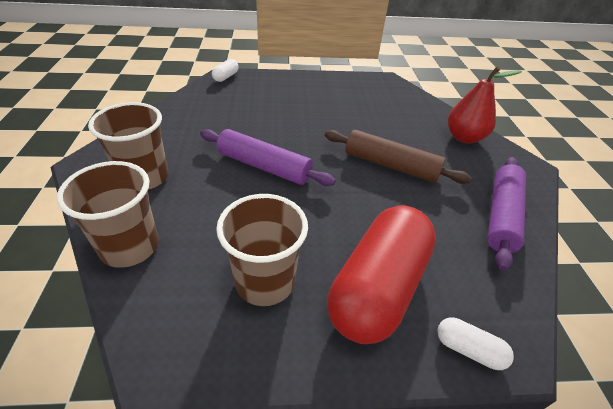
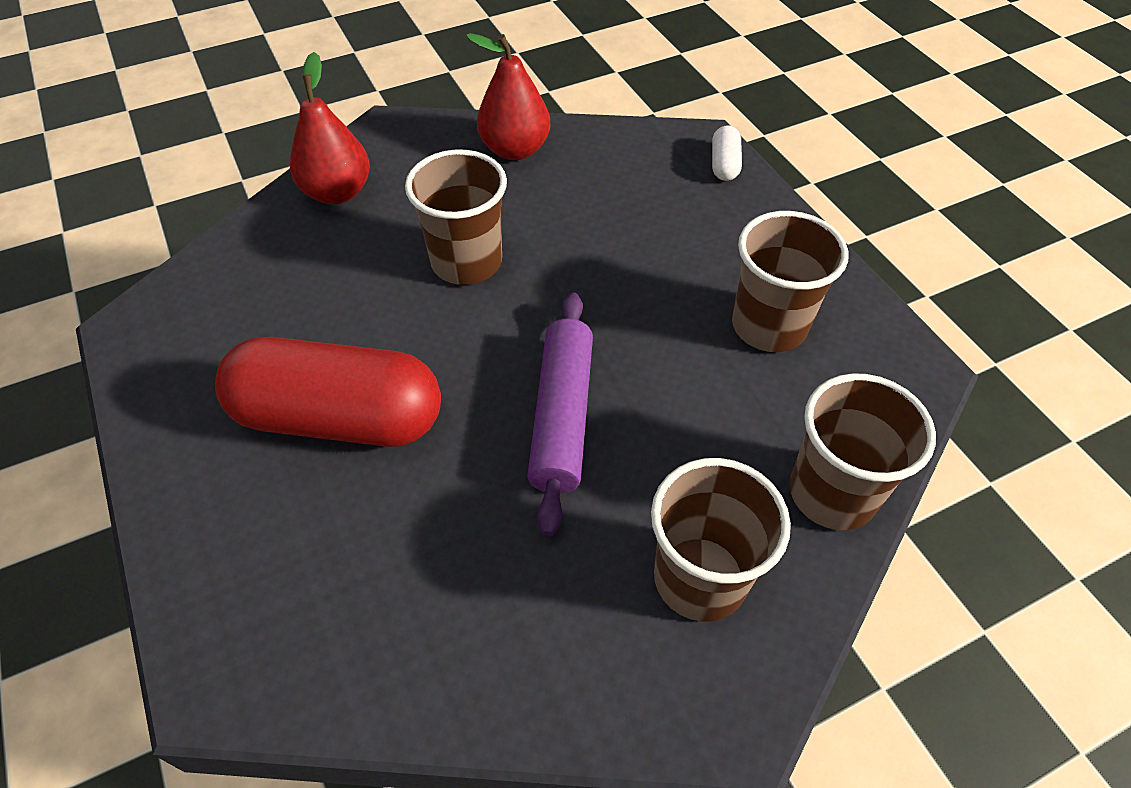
camera: 110 degrees left, 10 degrees up
white capsule [212,59,239,82] -> none
brown rolling pin [325,130,472,184] -> brown cup [405,150,507,285]
red capsule [327,205,436,344] -> red capsule moved to [215,337,441,447]
purple rolling pin [487,157,526,271] -> red pear [466,33,551,160]

